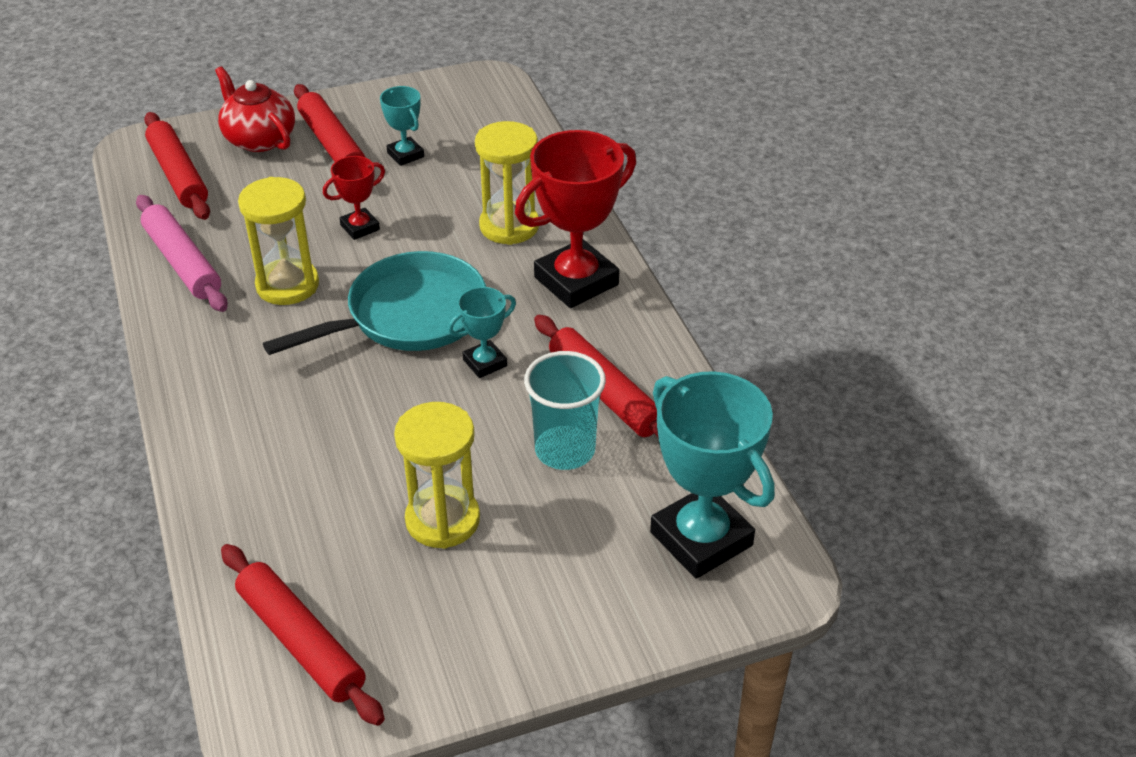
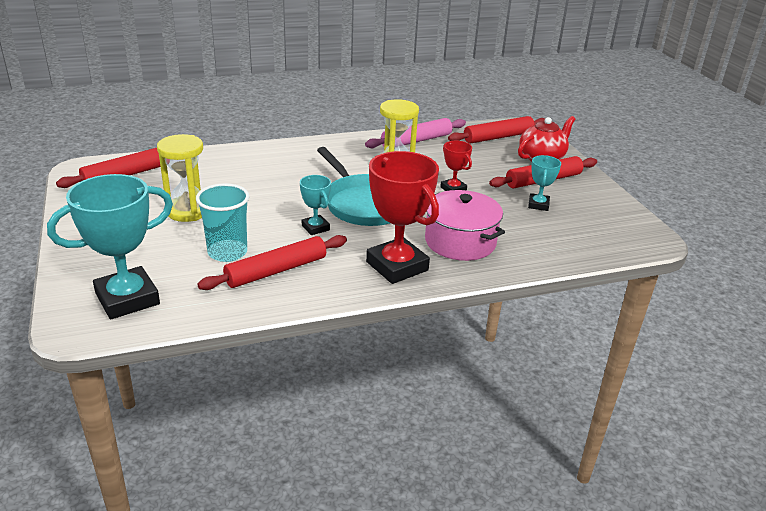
camera: 90 degrees right, 10 degrees down
turquoise trophy [380,86,424,166] -> turquoise trophy turned 45 degrees counterclockwise [528,155,561,211]
yellow hourglass [475,121,539,245] -> pink pot [425,190,505,261]

